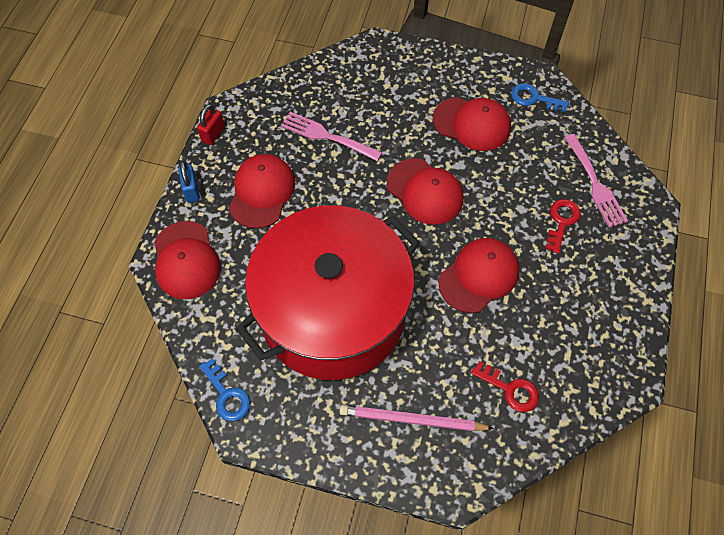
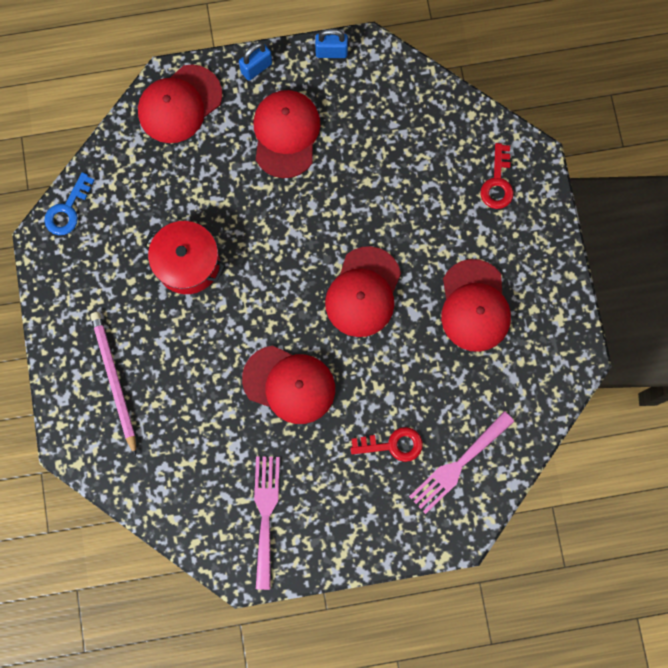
camera: 65 degrees right, 15 degrees up
red padlock [197,104,225,145] -> blue padlock [315,29,348,58]
red cap [229,154,295,229] -> red cap turned 75 degrees counterclockwise [253,90,320,178]
red pot [236,205,420,380] -> red pot [143,221,225,294], size x0.43
pink fork [281,112,382,161] -> pink fork moved to [254,456,280,590]
red key [471,361,539,412] -> red key moved to [481,143,513,209]
blue key [511,83,569,112] -> none

